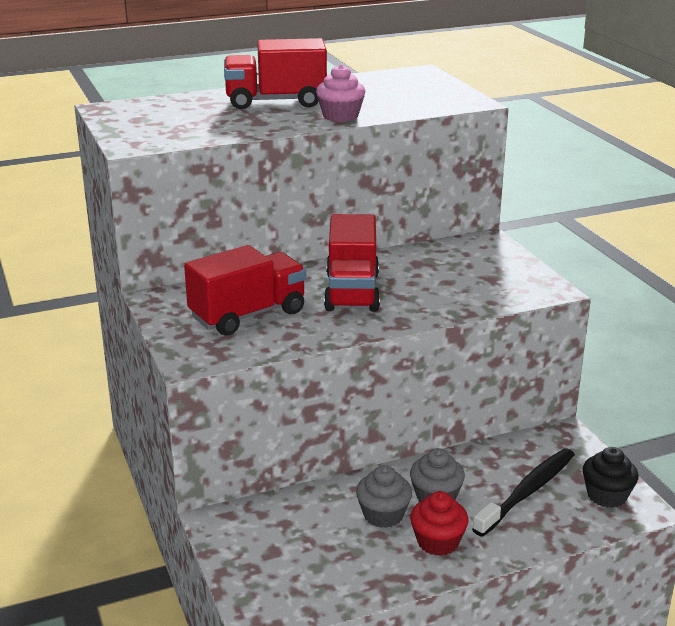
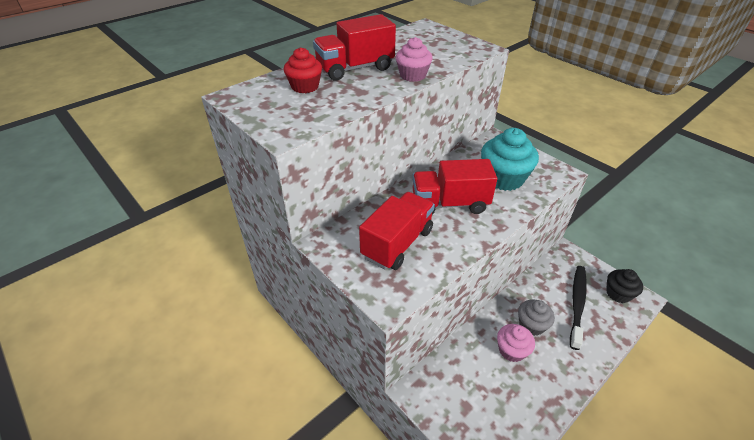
camera: 20 degrees left, 15 degrees up
red truck [324,214,380,312] -> red truck turned 105 degrees clockwise [412,159,497,214]
grey cupcake [356,465,412,528] -> pink cupcake [497,324,535,362]
red cupcake [410,491,469,556] -> red cupcake moved to [284,47,322,93]
none -> turquoise cupcake [481,128,539,191]

